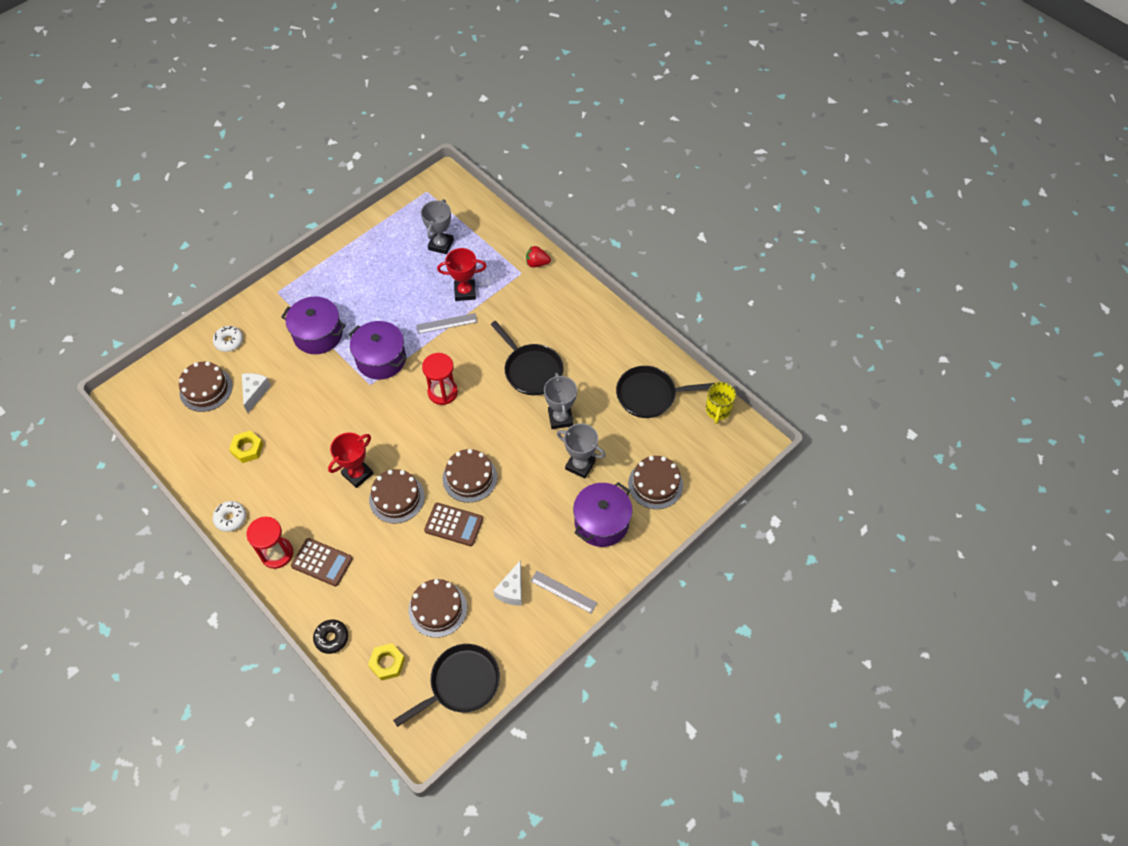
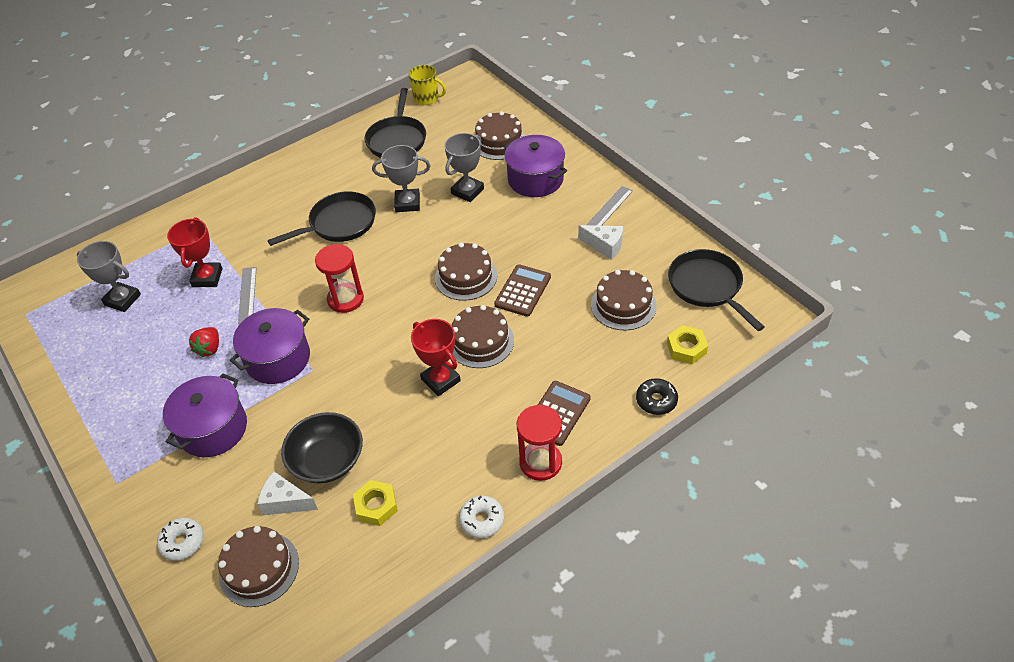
camera: 80 degrees left, 10 degrees down
red strawberry [526,246,551,268] -> red strawberry moved to [189,327,219,358]
none -> black bowl [281,412,363,484]

